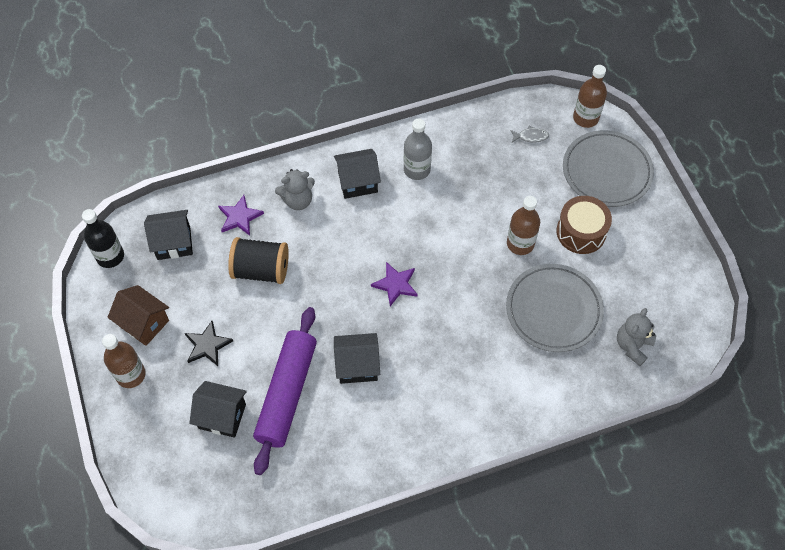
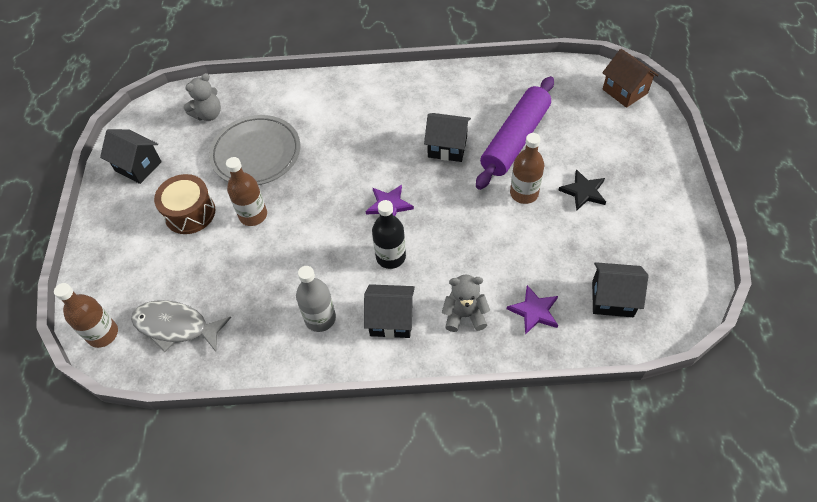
camera: 160 degrees left, 5 degrees down
black bottle [82,209,124,268] -> black bottle moved to [372,200,406,269]
brown bottle [102,334,146,388] -> brown bottle moved to [510,133,544,204]
brown house [107,285,169,346] -> brown house moved to [602,49,659,108]
black house [189,381,247,438] -> black house moved to [100,129,162,184]
black spool [228,237,289,284] -> none
grey fish [510,126,549,143] -> grey fish [131,300,231,353], size x2.15
grey plate [563,130,654,207] -> none

